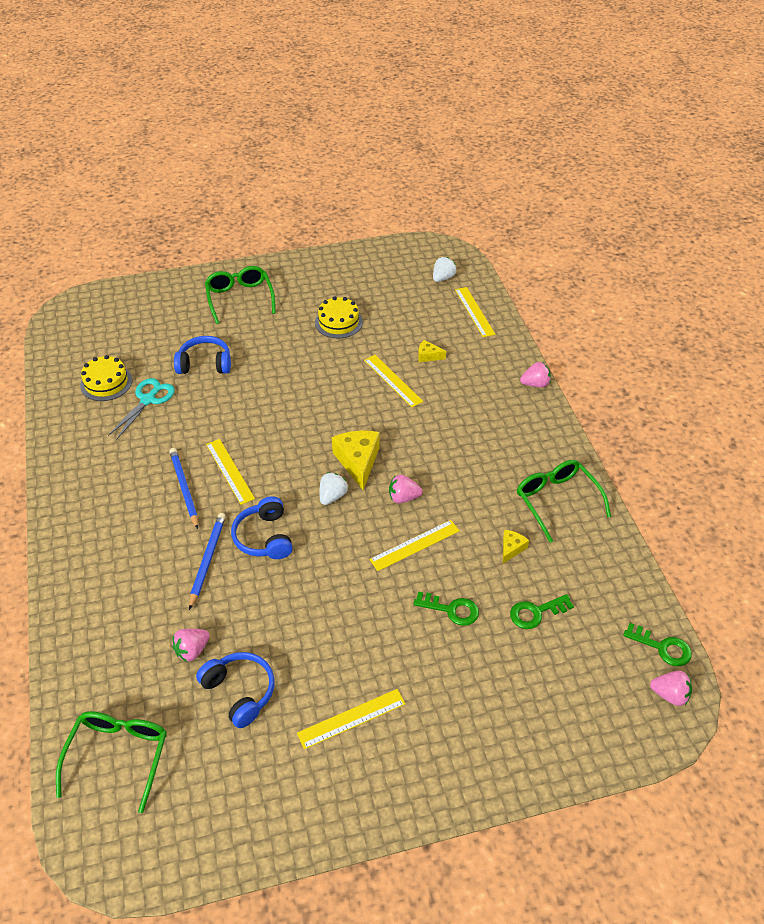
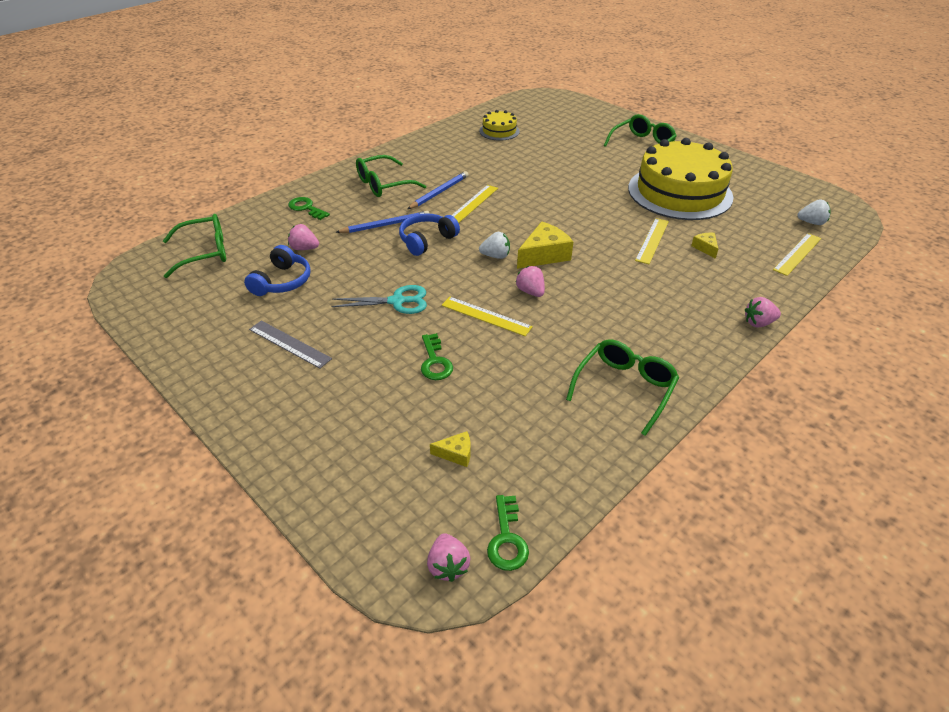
camera: 60 degrees right, 5 degrees down
turquoise scissors [108,378,175,440] -> turquoise scissors moved to [331,285,427,314]
blue headphones [174,336,231,374] -> none
yellow ruler [297,689,405,749] -> grey ruler [249,320,332,369]
yellow cake [315,297,363,338] -> yellow cake [628,138,734,220], size x2.20
yellow cheese [503,530,529,564] -> yellow cheese moved to [430,431,470,467]
green key [510,594,574,629] -> green key moved to [288,197,330,220]
pink strawberry [520,362,551,388] -> pink strawberry turned 120 degrees clockwise [745,297,781,327]
none -> green glasses [356,155,426,197]

